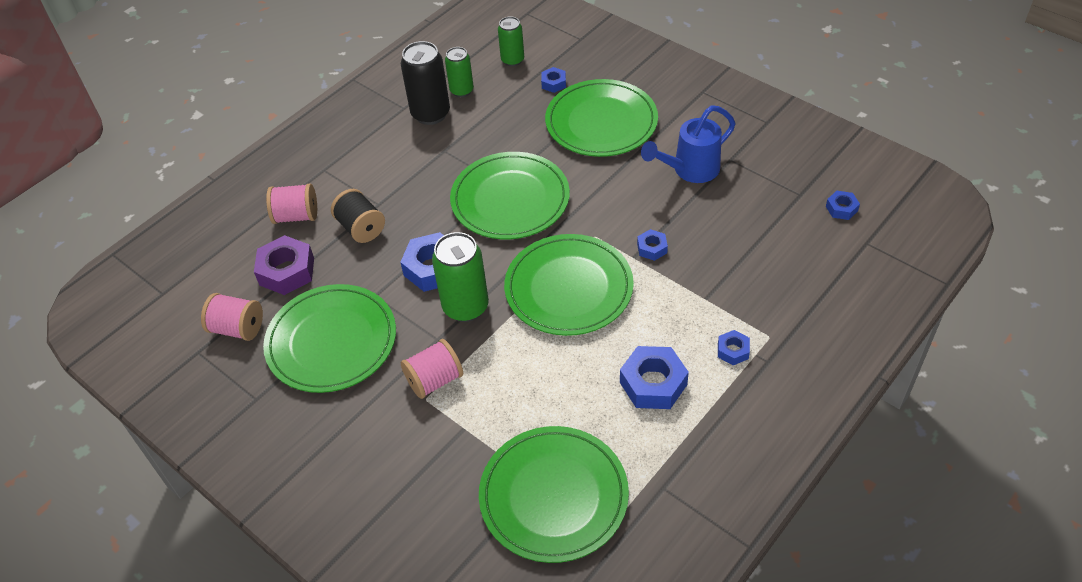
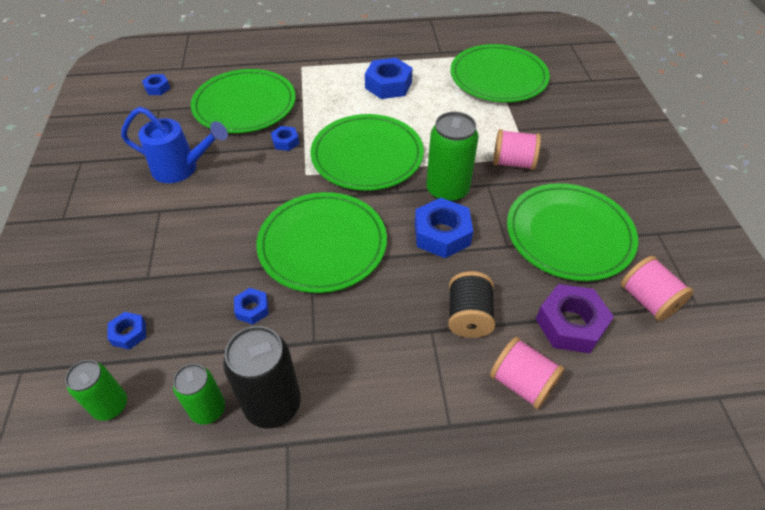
camera: 140 degrees left, 0 degrees up
green plate [545,79,658,157] -> green plate moved to [191,69,296,133]
blue nut [718,330,750,365] -> blue nut moved to [234,288,269,324]

